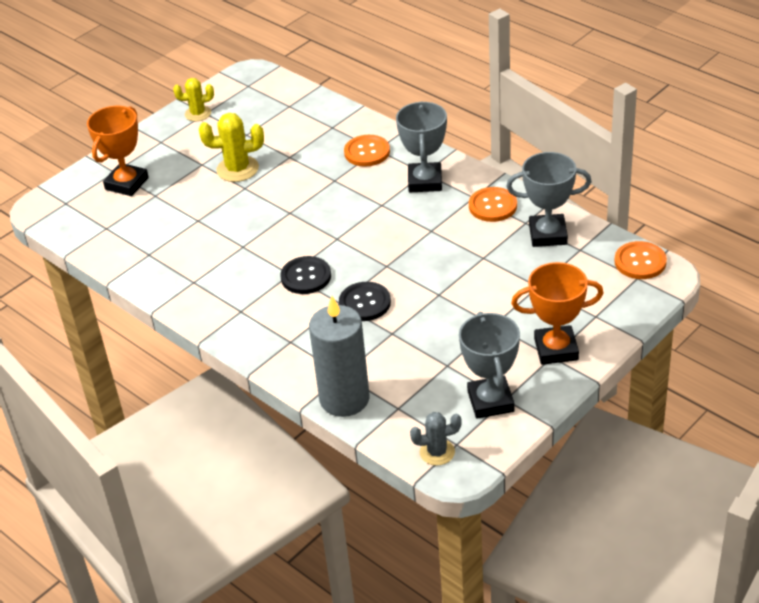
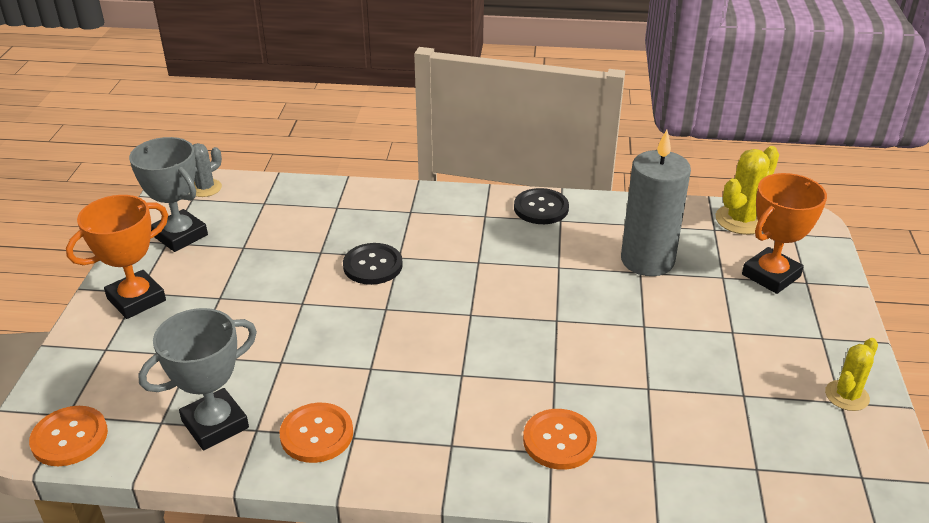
camera: 140 degrees right, 5 degrees down
orange trophy [87,106,149,196] -> orange trophy turned 60 degrees clockwise [742,173,827,294]
yellow cactus [199,113,264,182] -> yellow cactus moved to [716,146,779,235]
black button [280,256,331,294] -> black button moved to [514,188,569,224]
grey candle [309,296,370,417] -> grey candle moved to [621,130,691,276]
grey trophy [396,102,447,192] -> none

